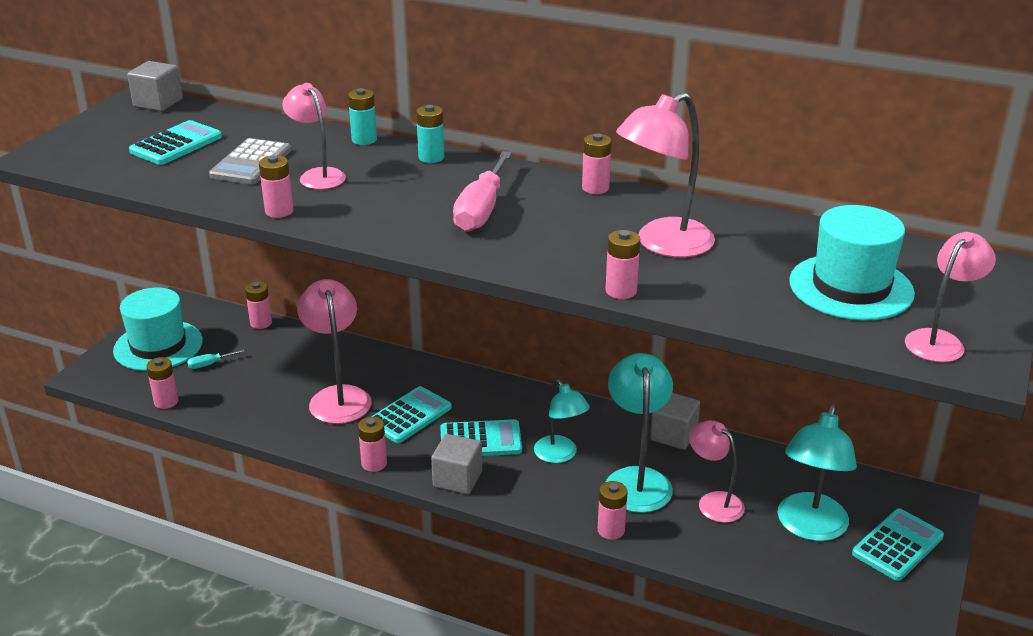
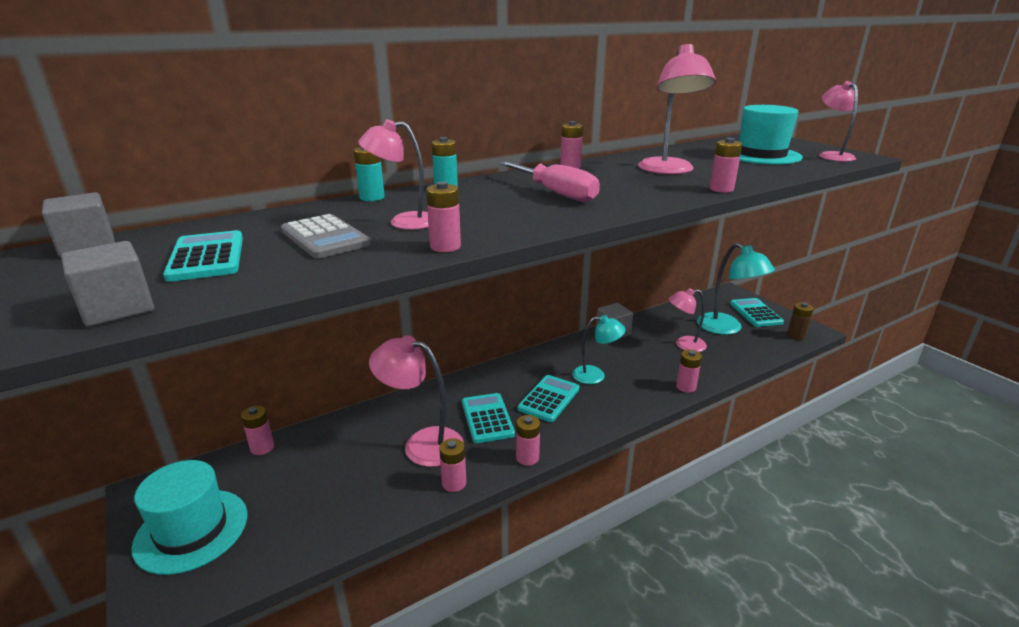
camera: 55 degrees left, 5 degrees down
pink battery [146,357,178,409] -> pink battery moved to [439,438,466,492]
turquoise screwdriver [187,349,245,369] -> none
grey cube [431,434,482,494] -> grey cube moved to [61,241,154,327]
turquoise lamp [606,353,673,513] -> none
none -> brown battery [787,303,814,340]

